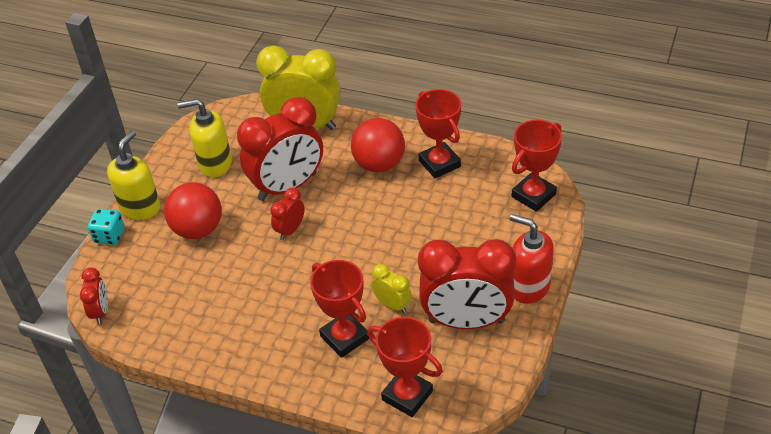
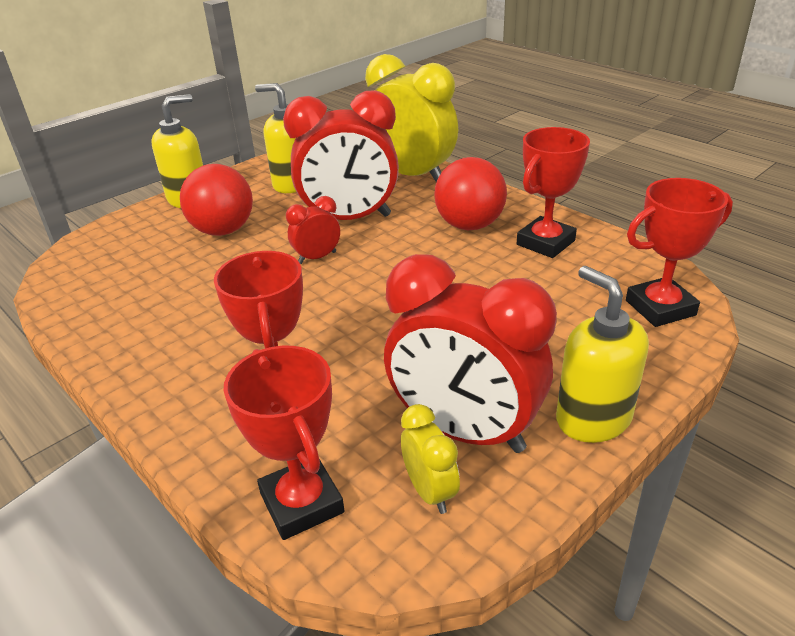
camera: 25 degrees right, 10 degrees down
red clock [80,267,108,324] -> none
turquoise dice [88,209,125,245] -> none
yellow clock [372,264,412,313] -> yellow clock moved to [401,404,460,514]
red trophy [415,89,461,178] -> red trophy turned 45 degrees clockwise [517,127,590,258]
red soap dispenser [509,214,554,304] -> yellow soap dispenser [556,266,649,443]

